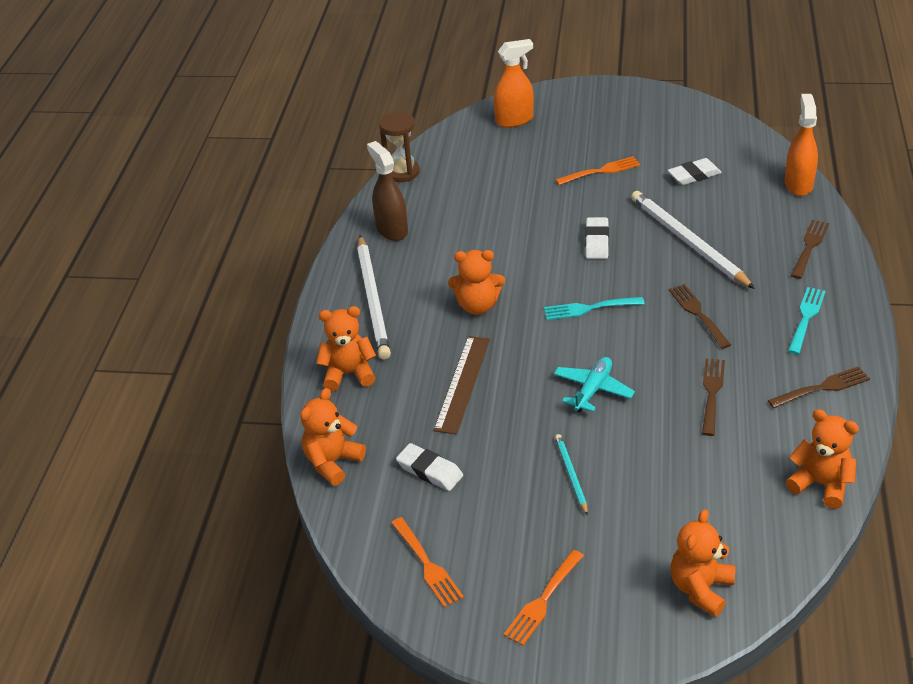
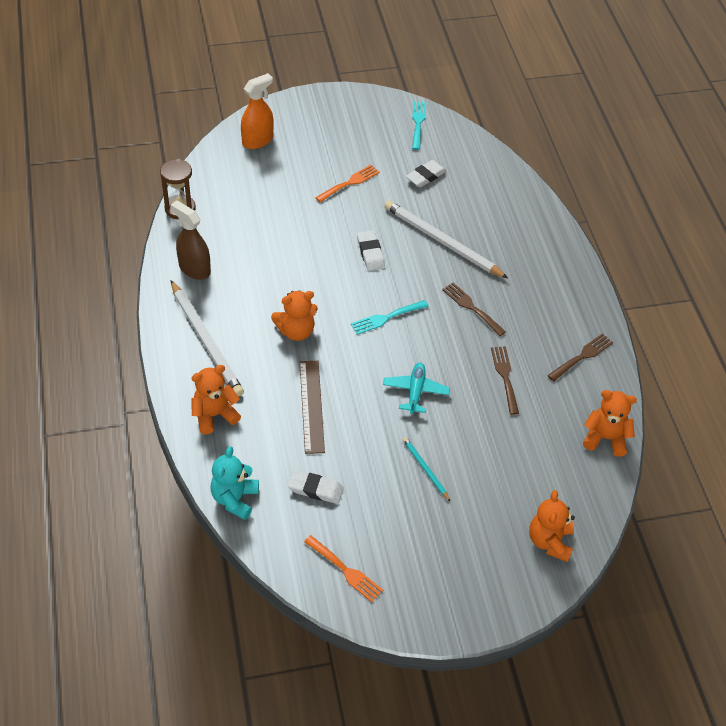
camera: 25 degrees left, 10 degrees up
orange teddy bear [300,388,366,486] -> turquoise teddy bear [210,446,259,520]
orange fork [503,550,584,646] -> none
orange spray bottle [785,94,818,196] -> none
turquoise fork [788,287,826,354] -> turquoise fork moved to [412,101,426,150]
brown fork [791,220,829,279] -> none

